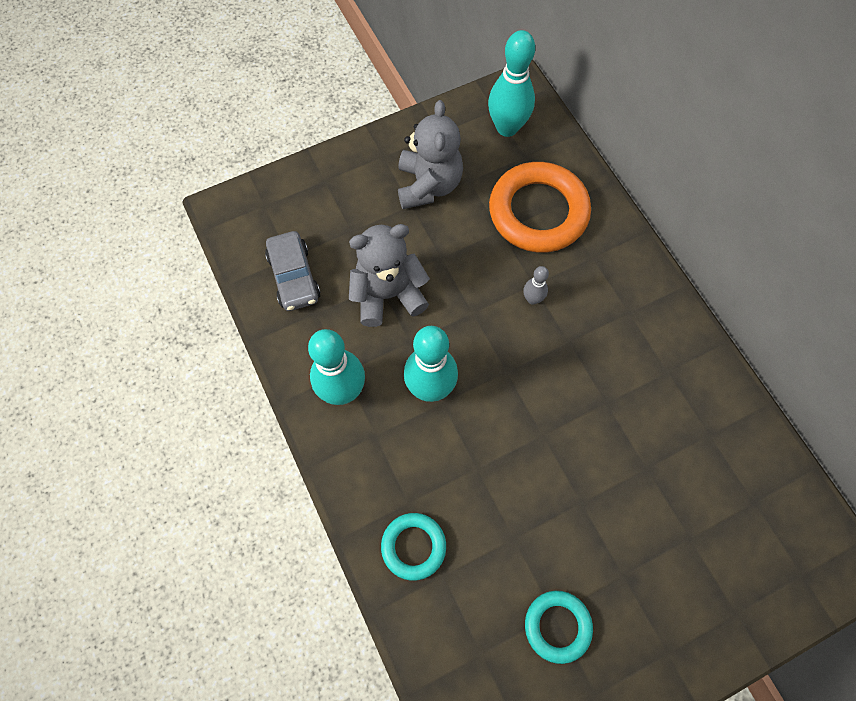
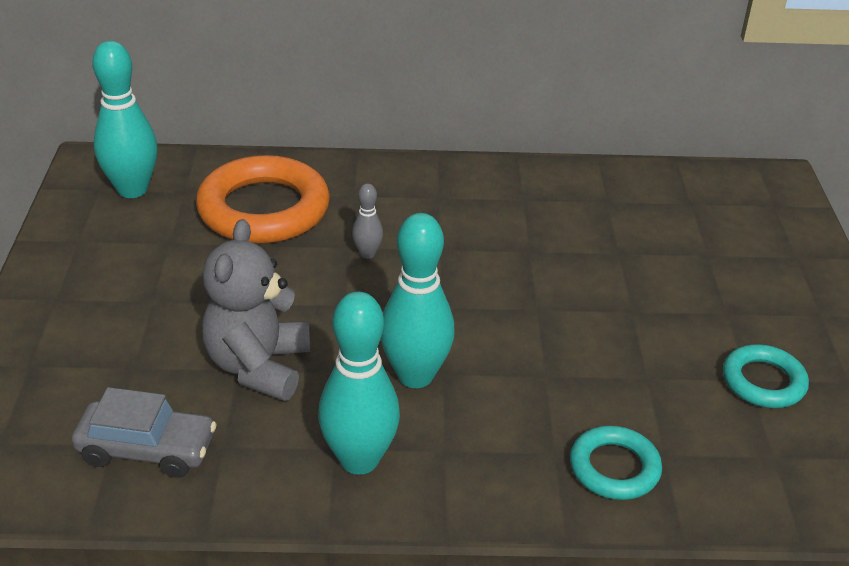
camera: 65 degrees left, 30 degrees down
grey teddy bear [398,100,463,209] -> none

